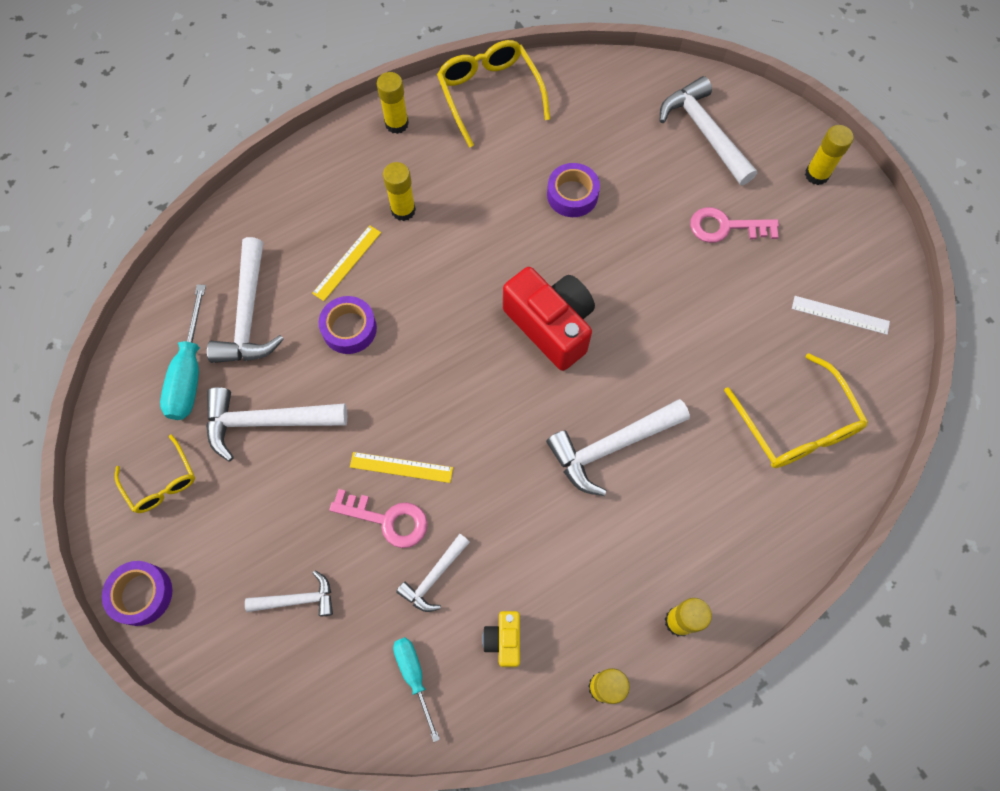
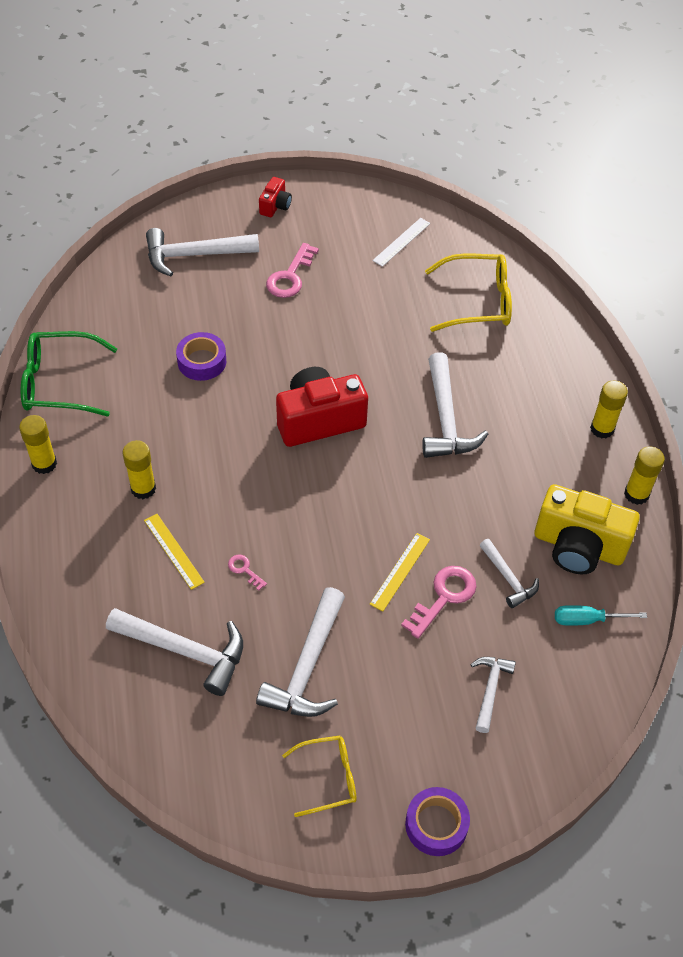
camera: 70 degrees left, 15 degrees down
turquoise screwdriver [160,284,206,420] -> none
purple tape [319,296,377,354] -> pink key [228,555,267,591]
yellow glasses [437,40,550,148] -> green glasses [21,331,117,417]
yellow camera [483,611,520,667] -> yellow camera [535,484,640,574], size x2.06
yellow glue stick [805,125,853,185] -> red camera [259,177,292,217]

